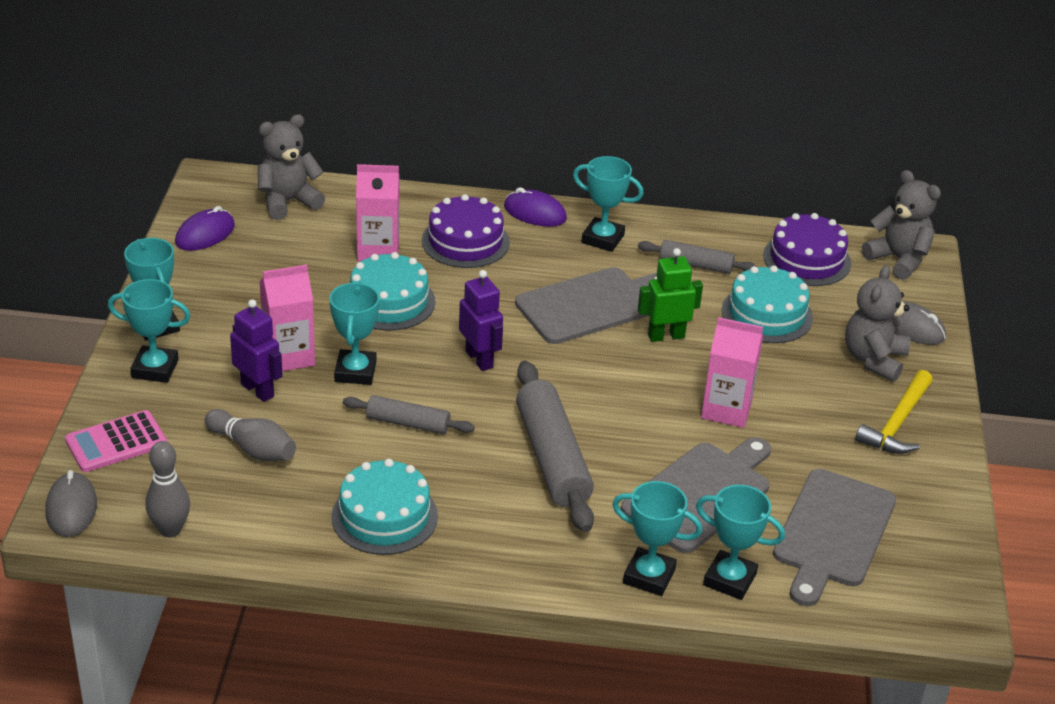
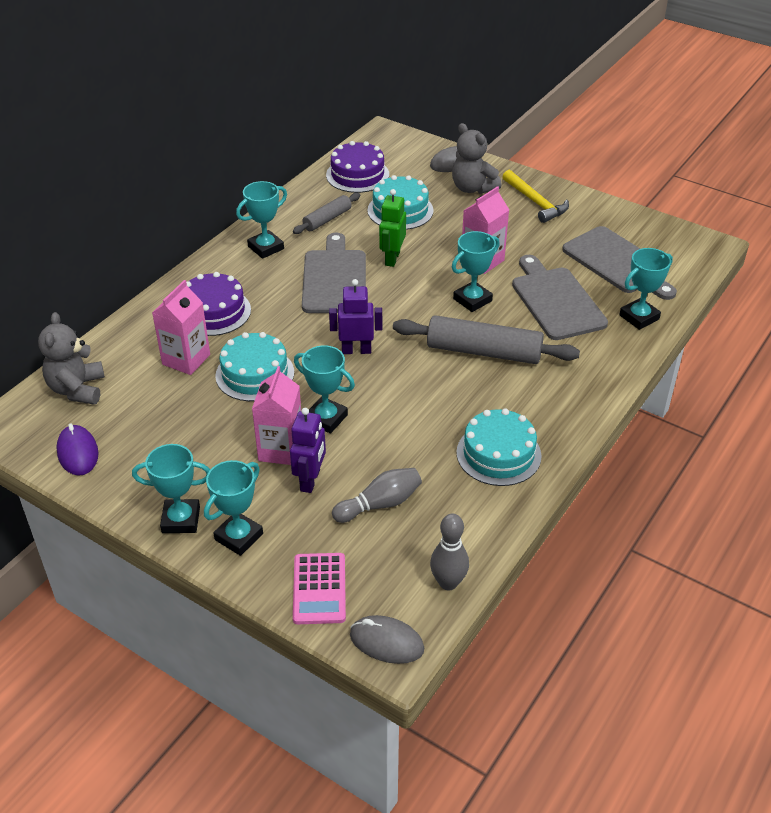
camera: 60 degrees left, 5 degrees up
purple robot [230,299,283,402] -> purple robot turned 120 degrees clockwise [290,408,326,493]
grey rolling pin [343,395,475,434] -> none
purple mouse [504,188,567,227] -> none
turquoise trophy [612,481,702,596] -> turquoise trophy moved to [452,231,500,312]
grey teddy bear [862,170,941,280] -> none

